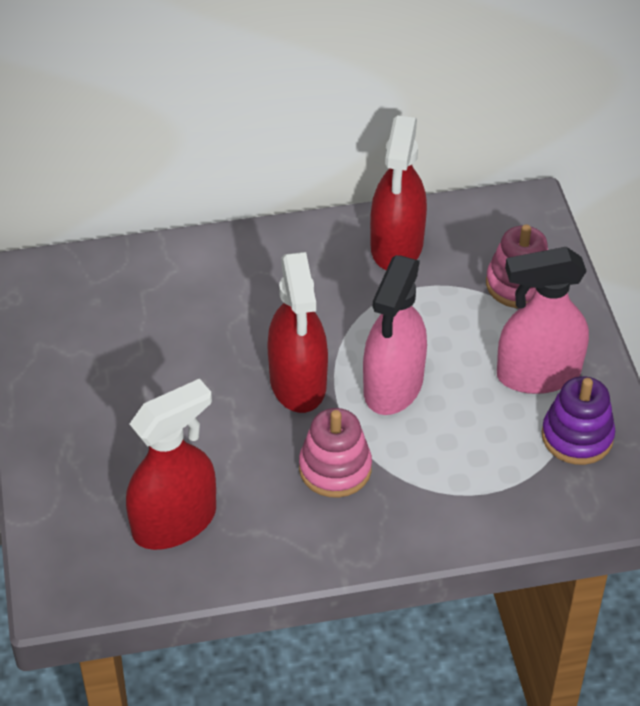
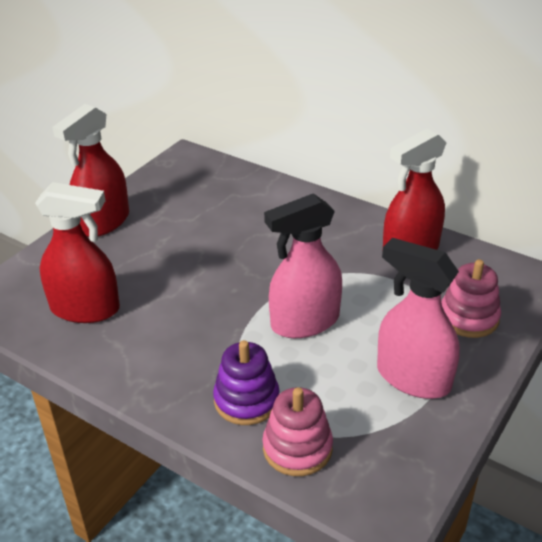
camera: 45 degrees right, 10 degrees down
red spray bottle [267,252,328,413] -> red spray bottle moved to [52,104,129,237]
pink stacking toy [299,408,372,498] -> pink stacking toy moved to [262,387,333,476]
purple stacking toy [542,376,615,465] -> purple stacking toy moved to [213,340,280,425]

